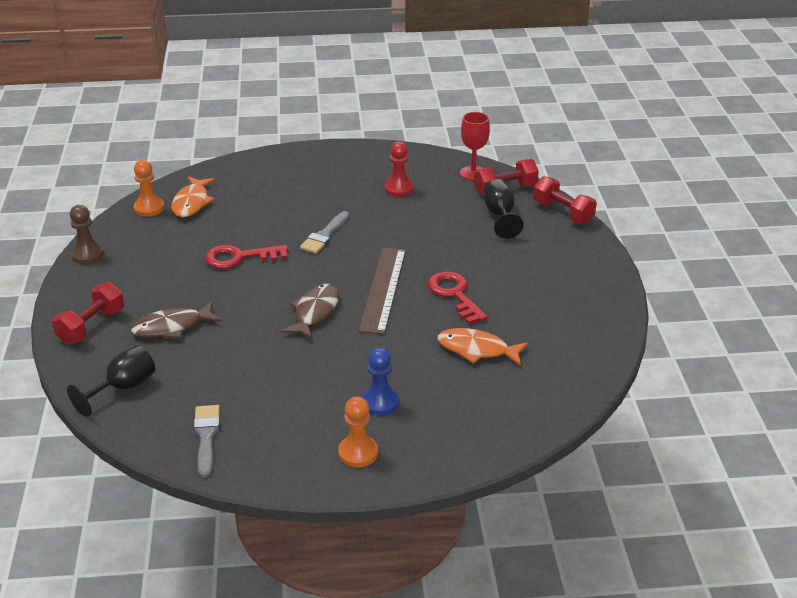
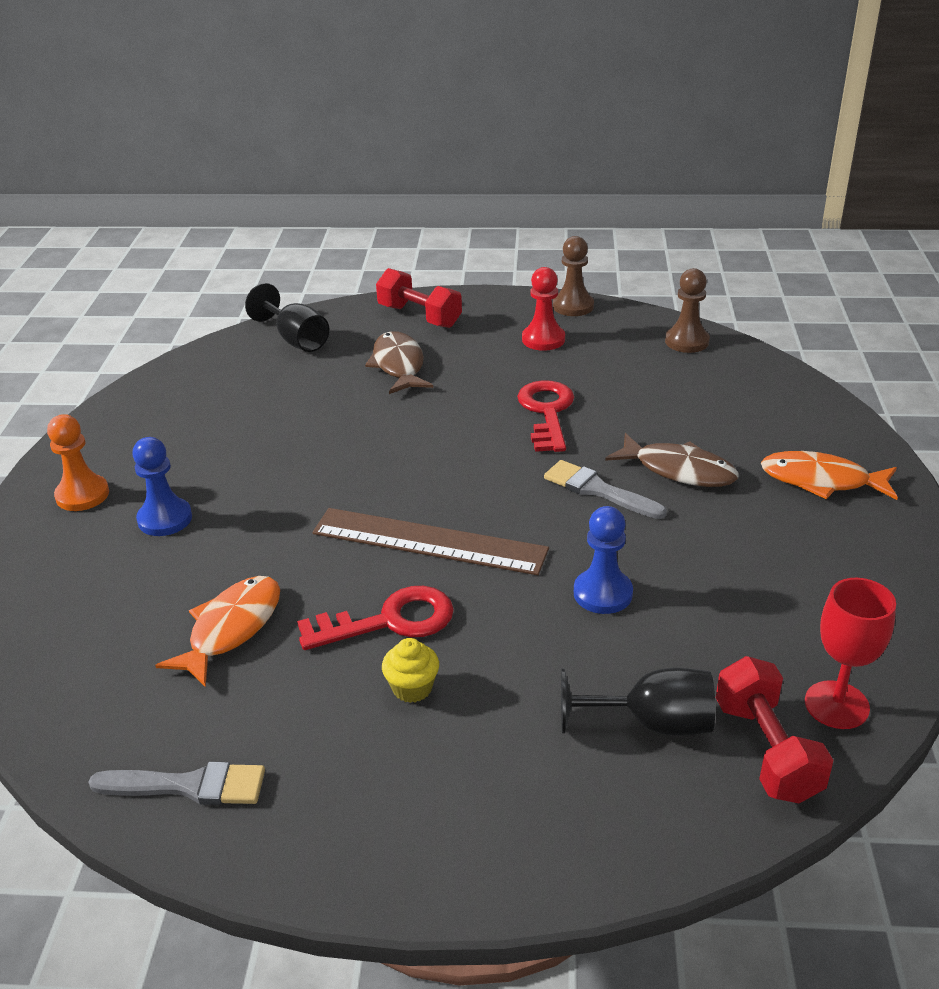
camera: 100 degrees right, 0 degrees up
orange pawn [134,160,165,217] -> brown pawn [665,268,710,353]
orange fish [172,177,215,217] -> orange fish moved to [761,451,898,500]
grey brush [194,405,220,478] -> grey brush moved to [88,762,265,805]
brown fish [281,284,339,340] -> brown fish moved to [605,433,739,487]
red pawn [384,141,414,197] -> red pawn moved to [522,267,565,351]
red dumbbell [533,176,597,224] -> none
none -> yellow cupcake [382,638,439,703]
none -> blue pawn [574,506,633,614]

